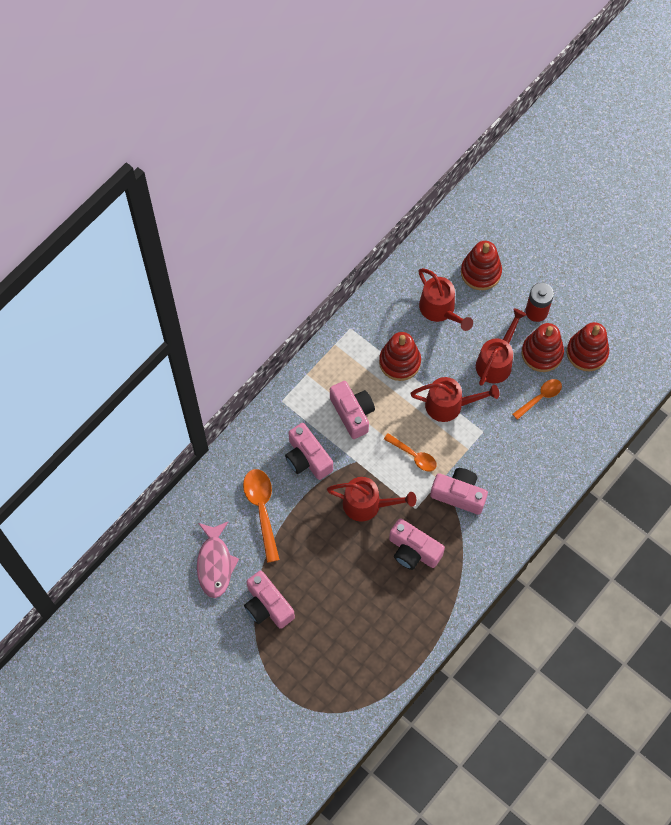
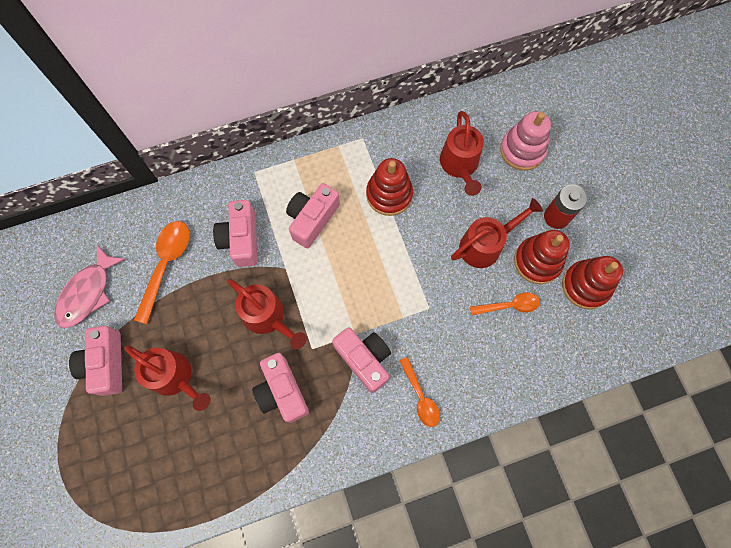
camera: 30 degrees right, 5 degrees up
pink camera [330,381,375,439] -> pink camera turned 150 degrees counterclockwise [286,183,340,248]
orange spoon [384,433,437,471] -> orange spoon moved to [399,357,440,427]
red watering can [410,377,500,422] -> red watering can moved to [125,345,211,411]
red stacking toy [461,241,502,290] -> pink stacking toy [500,111,551,171]

